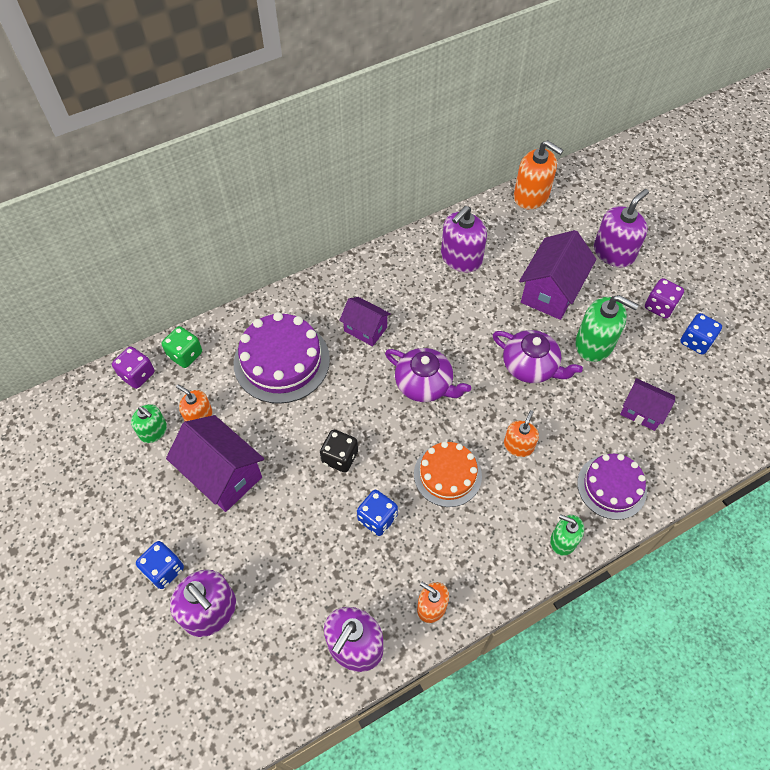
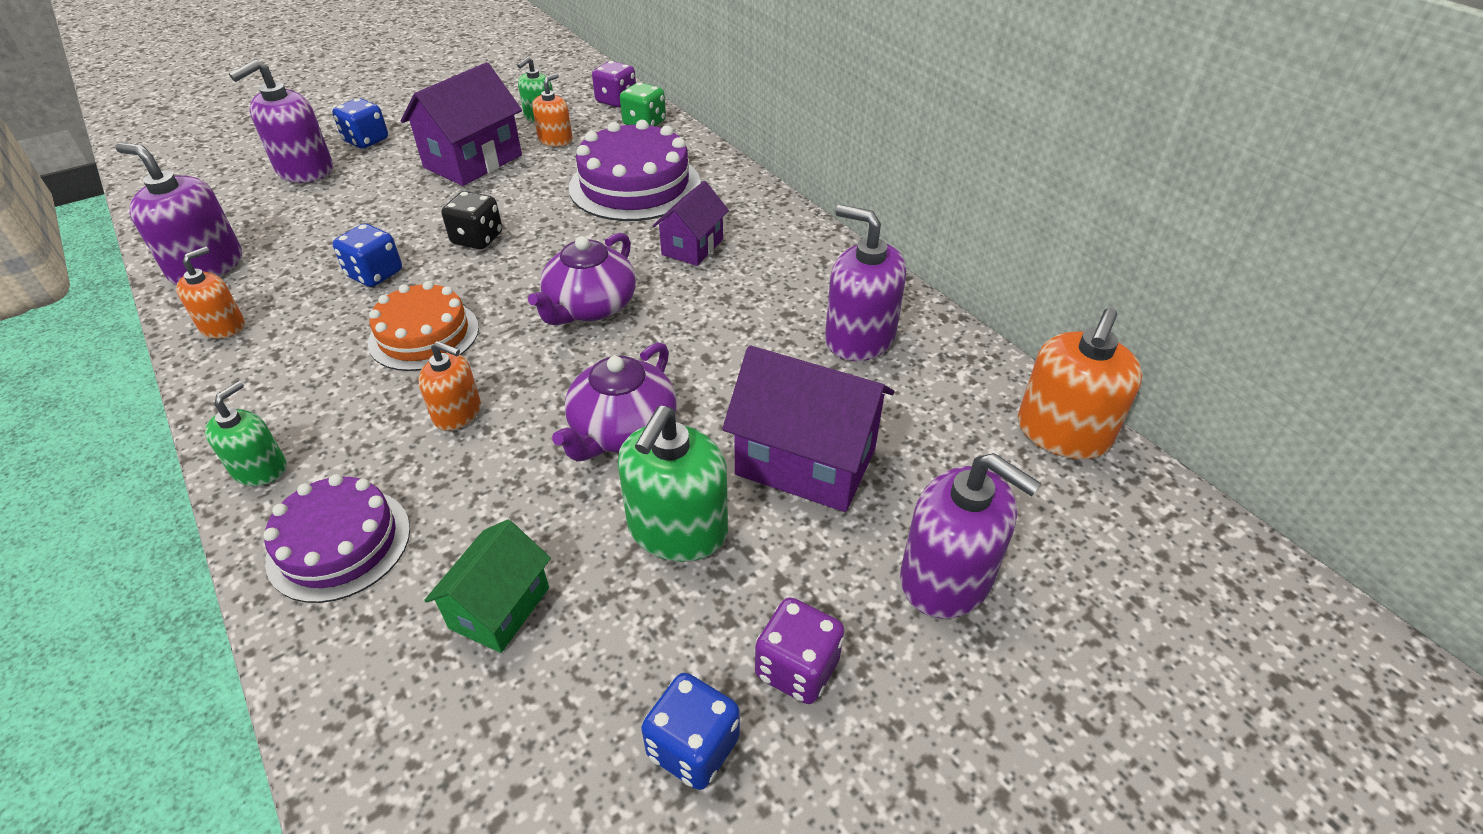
camera: 85 degrees right, 15 degrees down
purple house [620,378,675,431] -> green house [424,519,551,653]

